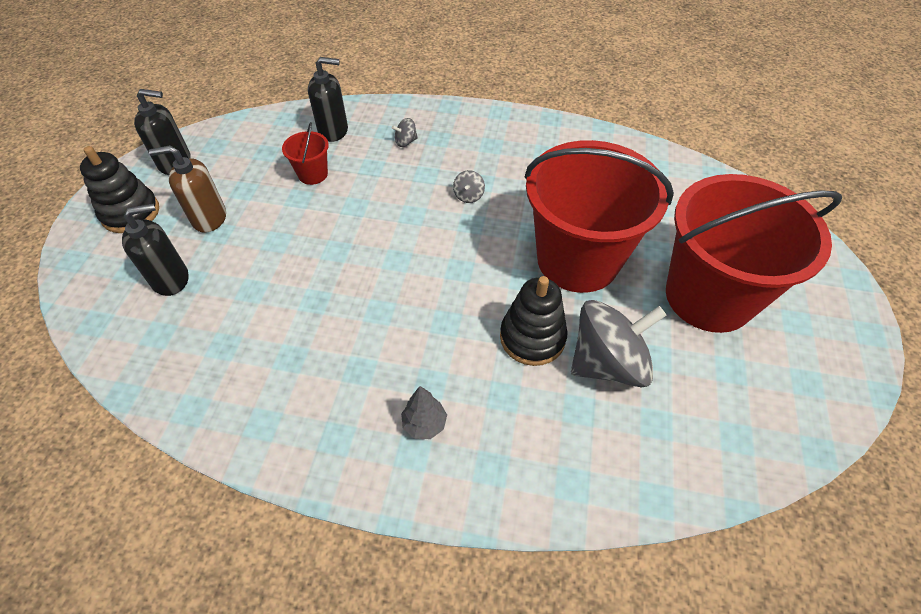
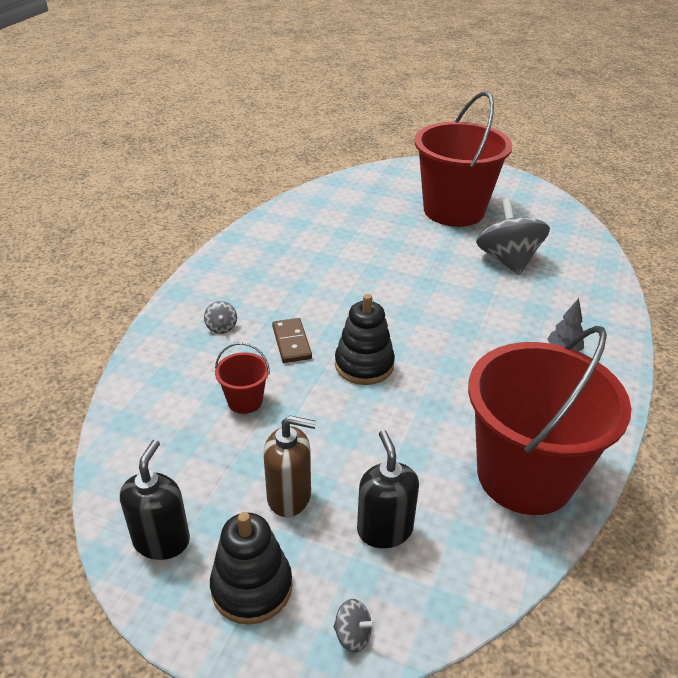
camera: 80 degrees left, 15 degrees down
brown soap dispenser [149,145,226,233] -> brown soap dispenser turned 90 degrees counterclockwise [263,416,316,517]
black soap dispenser [308,57,348,142] -> none
grey spinning top [453,170,485,203] -> grey spinning top moved to [333,599,375,653]
black stacking toy [500,276,568,366] -> black stacking toy moved to [335,294,395,385]
red bucket [525,140,674,293] -> red bucket moved to [468,326,631,515]
none -> brown domino [272,318,312,363]

